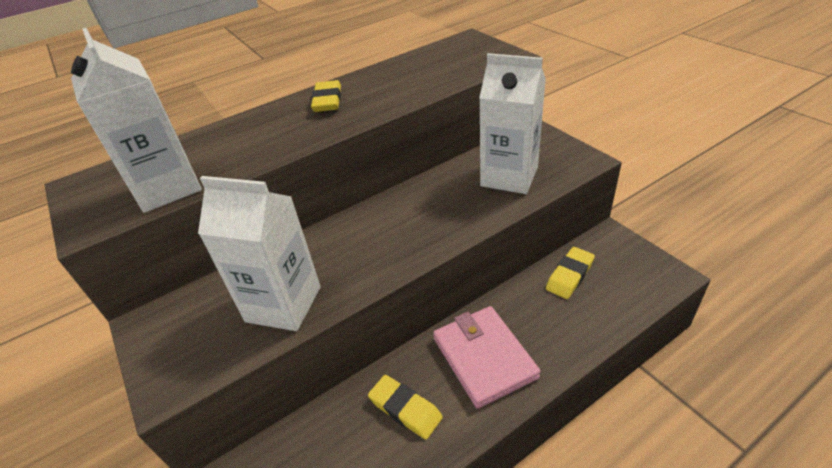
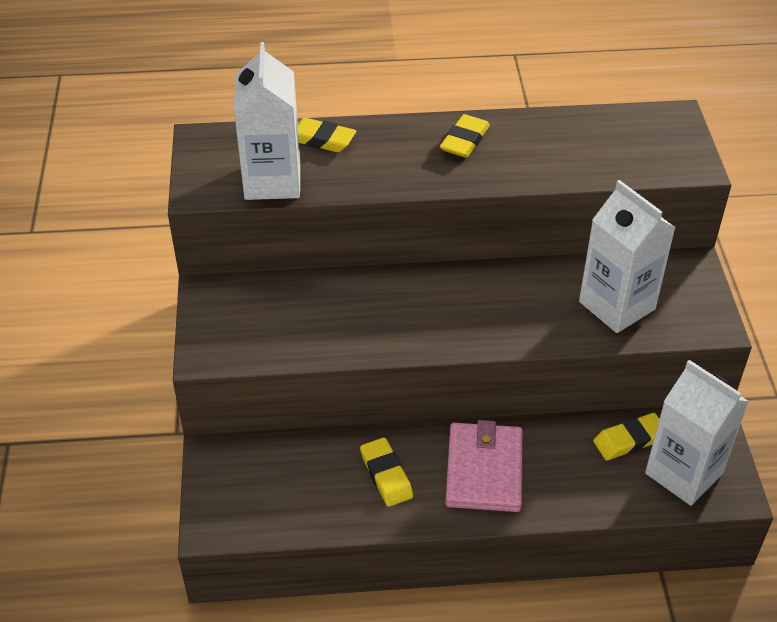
camera: 25 degrees right, 5 degrees up
white carton [198,176,321,331] -> white carton moved to [645,360,749,506]
none -> yellow eraser [298,118,356,152]

